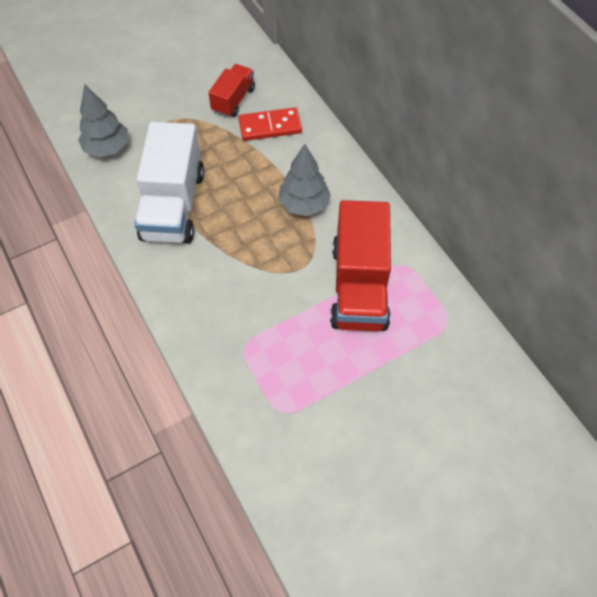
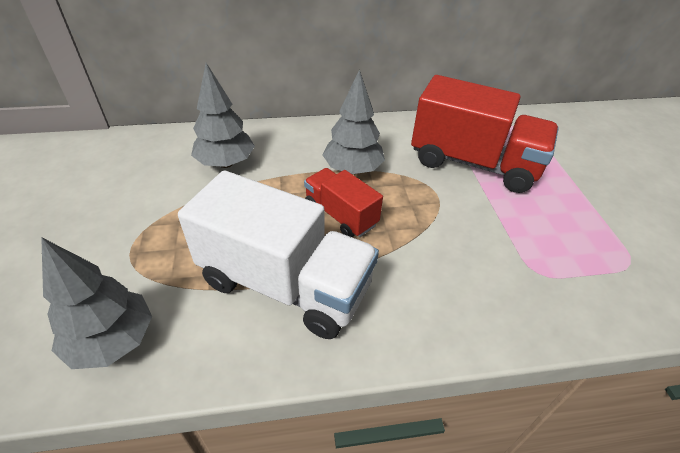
camera: 70 degrees left, 15 degrees down
red truck [208,64,255,117] -> red truck moved to [304,168,383,237]
red domino [238,107,302,141] -> grey tree [191,63,255,168]

